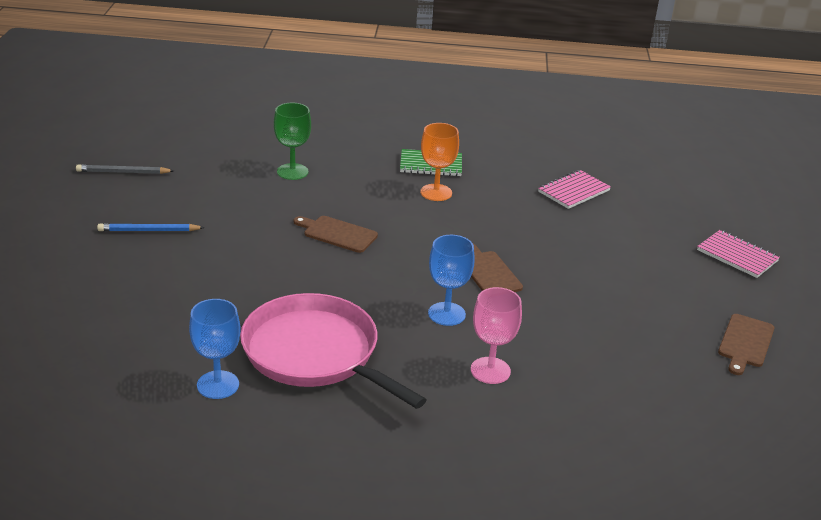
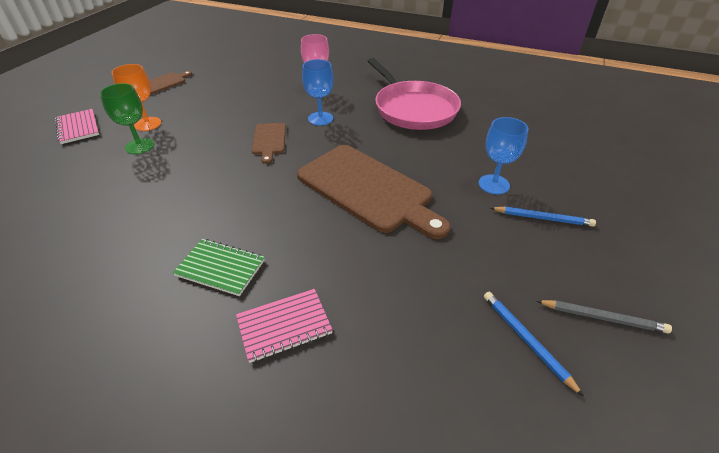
camera: 160 degrees left, 10 degrees up
blue goblet [189,299,241,399] -> blue goblet moved to [479,117,528,194]
green goblet [274,103,311,180] -> green goblet moved to [100,83,154,154]
brown cutting board [294,216,378,253] -> brown cutting board [297,145,450,239], size x2.12
orange goblet [420,123,459,201] -> orange goblet moved to [111,64,161,131]
pink notebook [538,170,611,209] -> pink notebook moved to [236,289,333,363]
none -> blue pencil [484,292,584,397]

